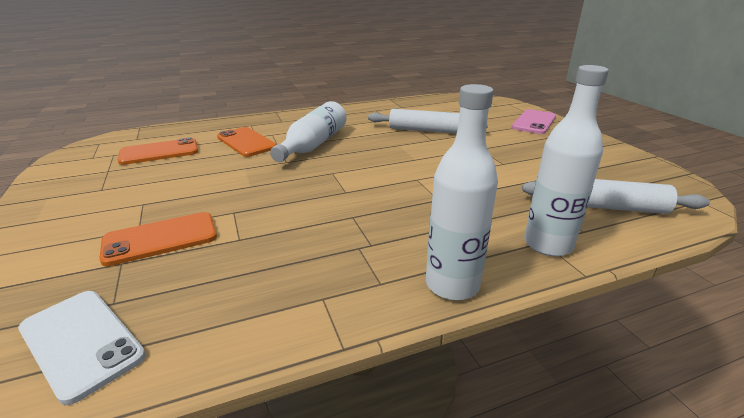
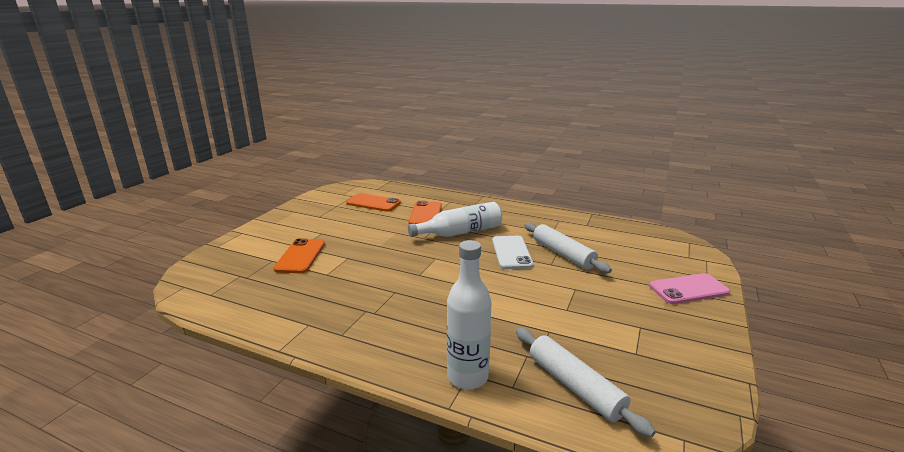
camera: 45 degrees right, 5 degrees down
white phone [18,291,146,405] -> white phone moved to [492,236,534,269]
orange phone [99,212,217,266] -> orange phone turned 75 degrees clockwise [273,238,325,273]
white bottle [426,84,498,300] -> none

